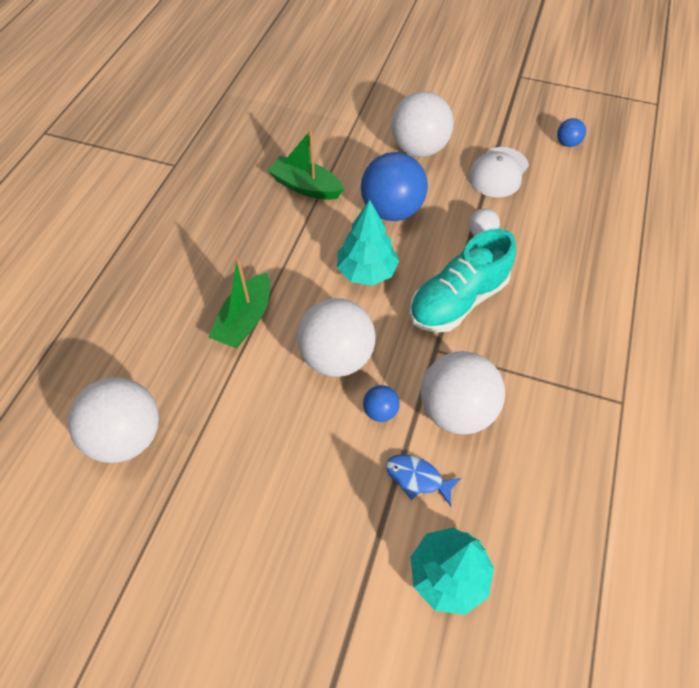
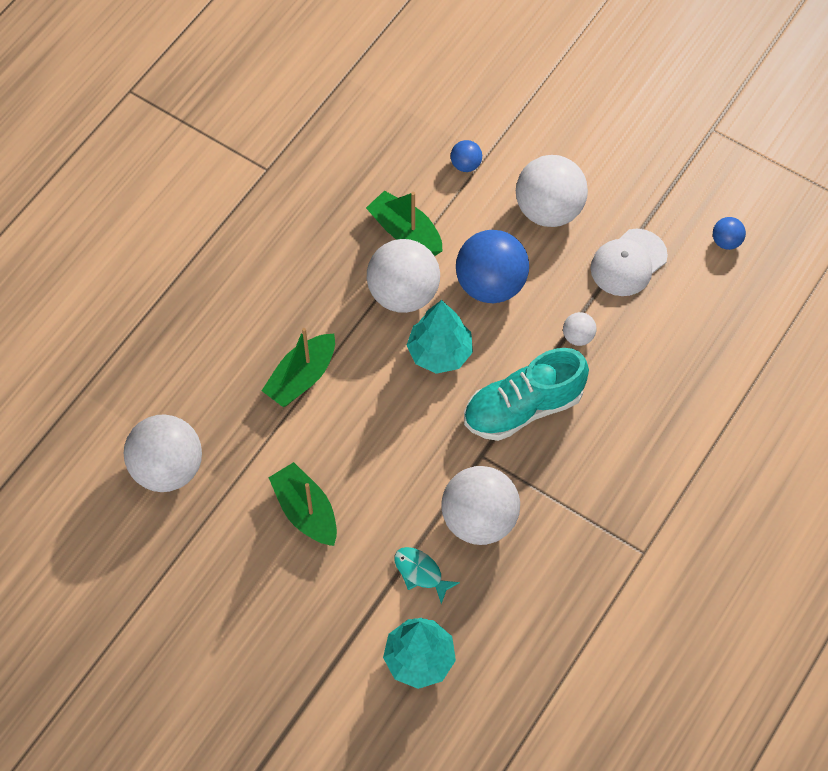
camera: 15 degrees right, 5 degrees up
white ball [297,298,375,377] -> white ball moved to [367,239,440,313]
blue ball [363,385,400,422] -> blue ball moved to [451,140,482,172]
blue fish [386,454,461,506] -> turquoise fish [394,547,460,604]
none -> green boat [268,462,337,546]

